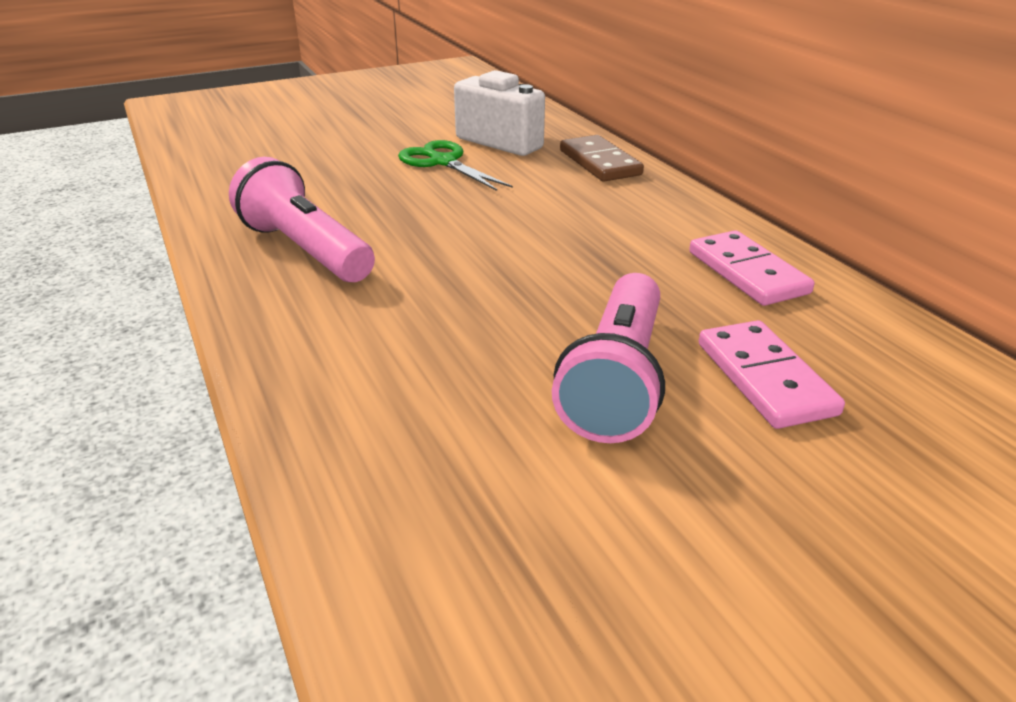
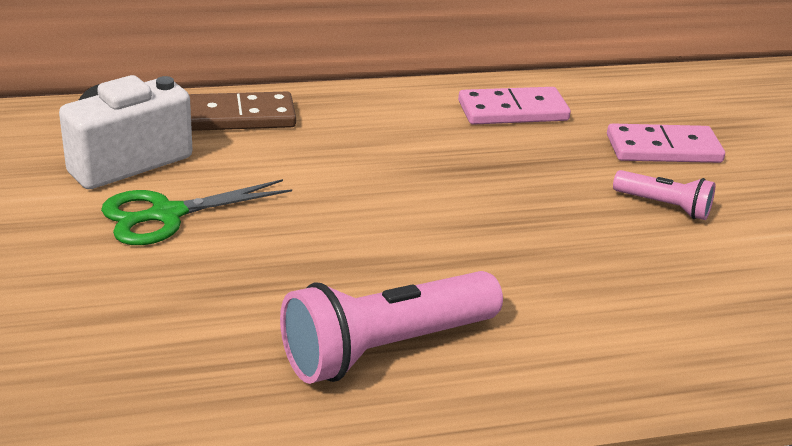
camera: 80 degrees left, 0 degrees up
pink flashlight [552,273,665,443] -> pink flashlight [613,170,715,220], size x0.53

